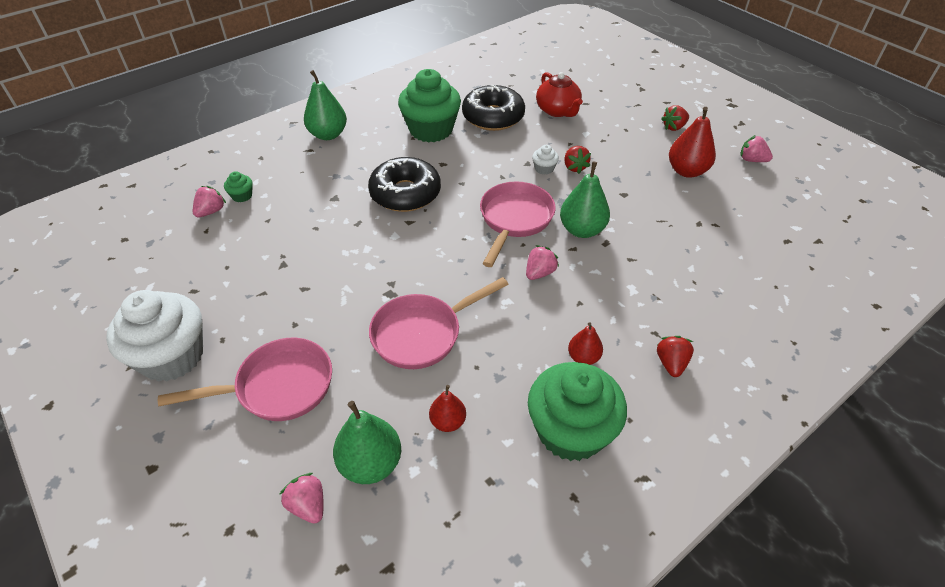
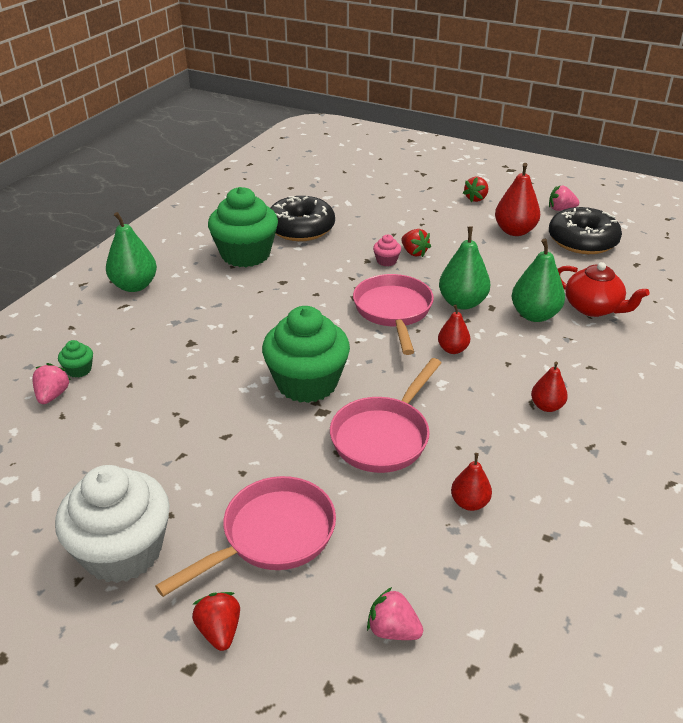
camera: 25 degrees left, 10 degrees down
green pear [333,401,401,484] -> green pear moved to [512,239,565,322]
black donut [368,157,441,212] -> black donut moved to [549,207,622,254]
pink strawberry [526,245,559,280] -> red pear [438,304,470,354]
green cupcake [528,362,627,461] -> green cupcake moved to [262,306,350,403]
white cupcake [532,145,559,175] -> pink cupcake [373,235,401,266]
red teapot [536,72,583,117] -> red teapot moved to [558,262,650,317]
red strawberry [657,336,694,377] -> red strawberry moved to [192,592,240,651]

